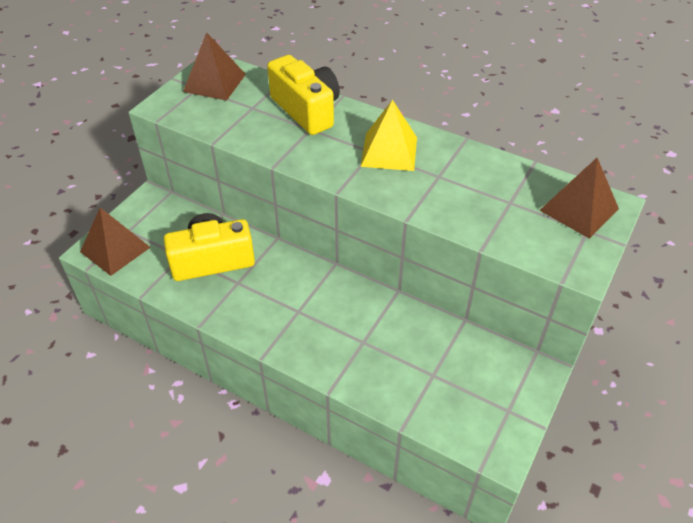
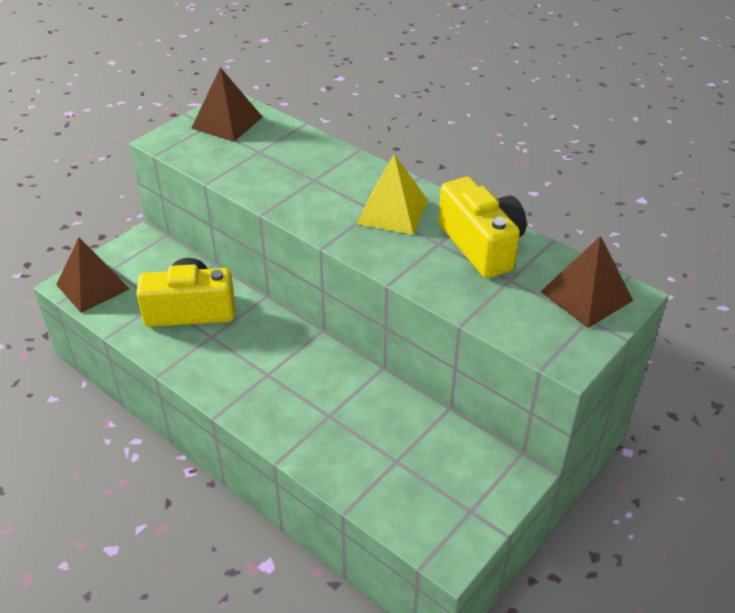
camera: 10 degrees right, 5 degrees down
yellow camera [267,55,340,135] -> yellow camera moved to [438,177,526,278]

